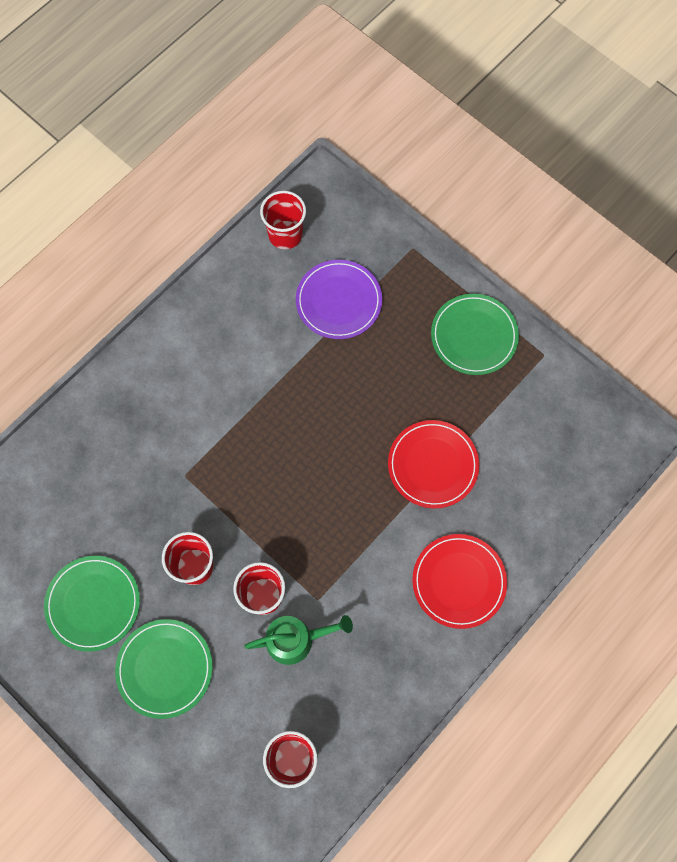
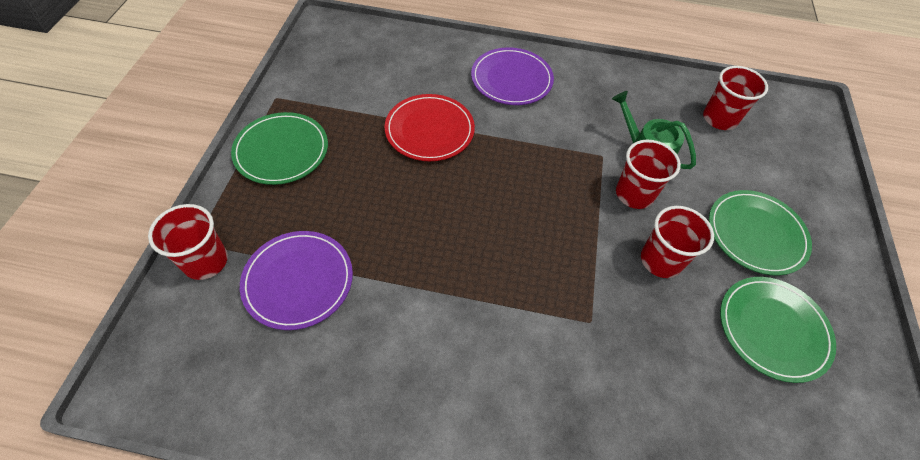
camera: 125 degrees left, 15 degrees down
red cup [260,191,306,249] -> red cup moved to [148,204,228,280]
red plate [412,534,507,629] -> purple plate [471,47,554,105]

